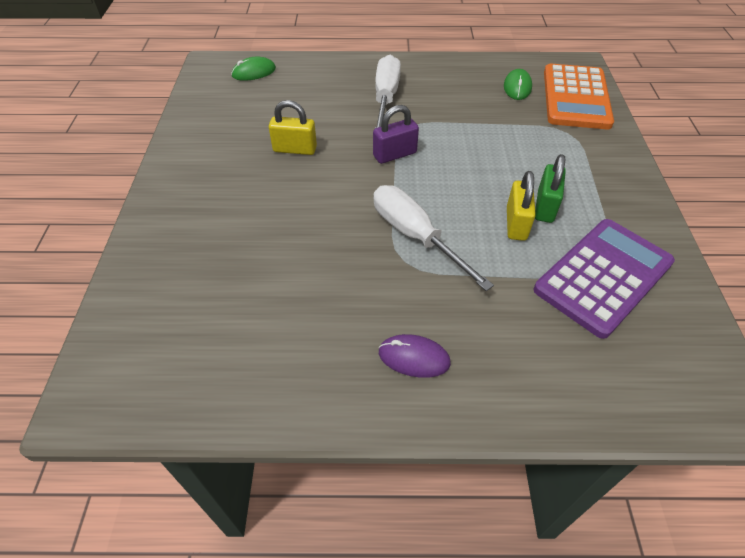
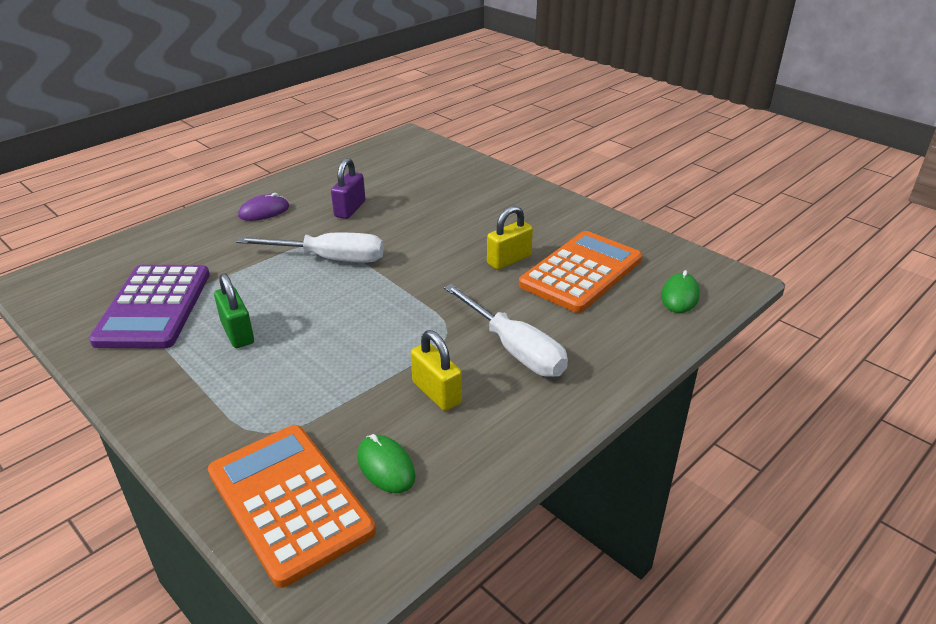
camera: 135 degrees right, 15 degrees down
purple padlock [373,105,419,164] -> purple padlock moved to [331,158,365,219]
yellow padlock [507,171,536,241] -> yellow padlock moved to [411,330,462,411]
none -> orange calculator [519,231,642,313]

